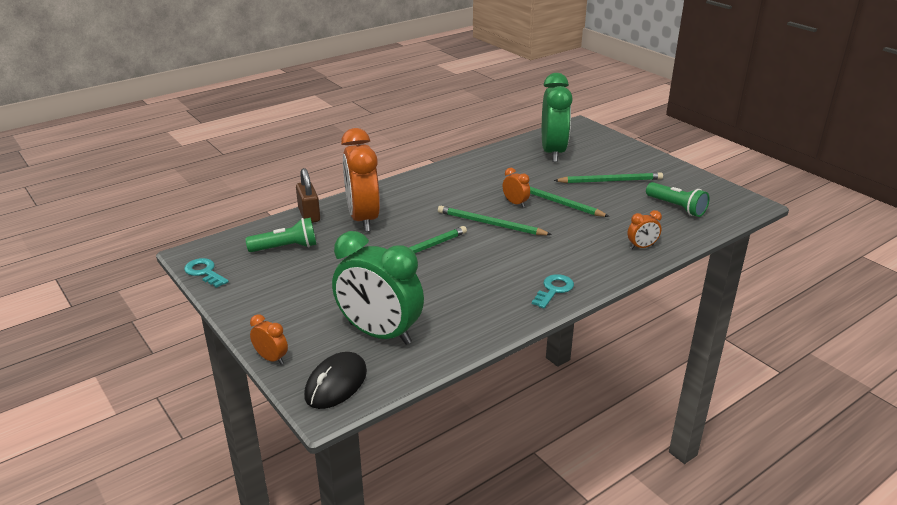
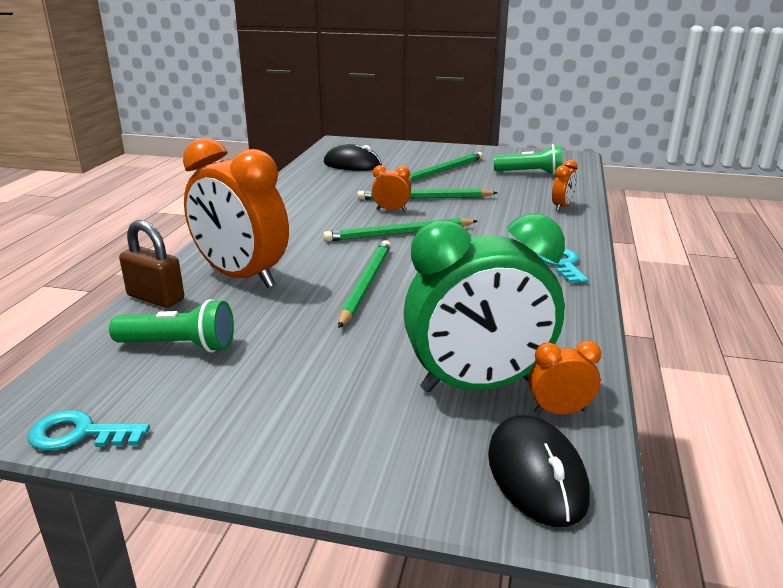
camera: 40 degrees left, 5 degrees down
green flashlight [245,218,316,252] -> green flashlight turned 60 degrees clockwise [109,299,234,353]
orange clock [250,314,288,364] -> orange clock moved to [529,340,602,414]
green clock [542,73,573,162] -> black mouse [324,144,382,171]

